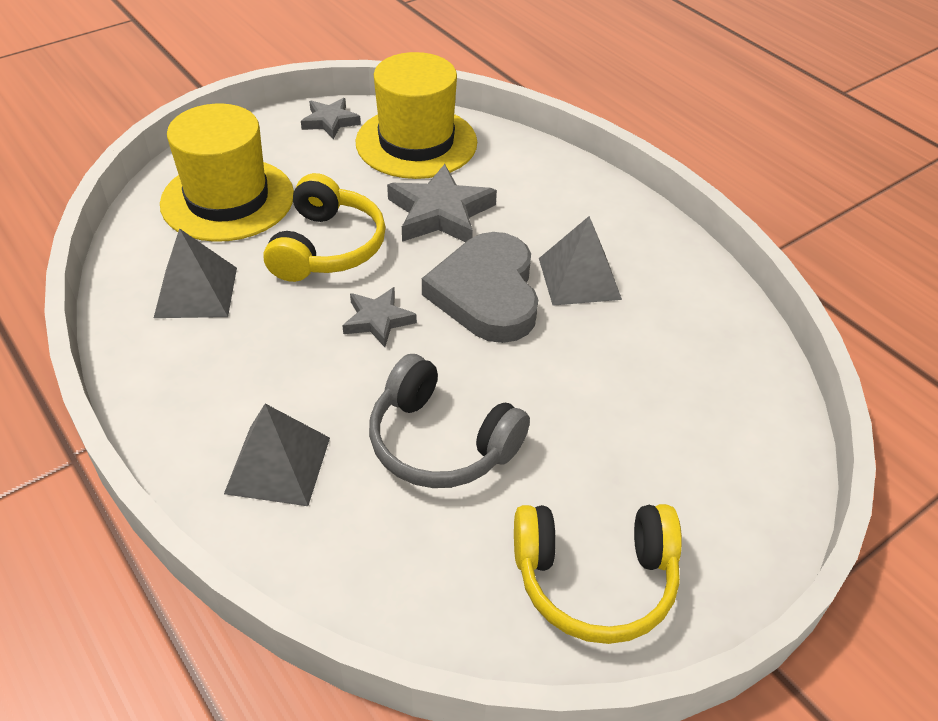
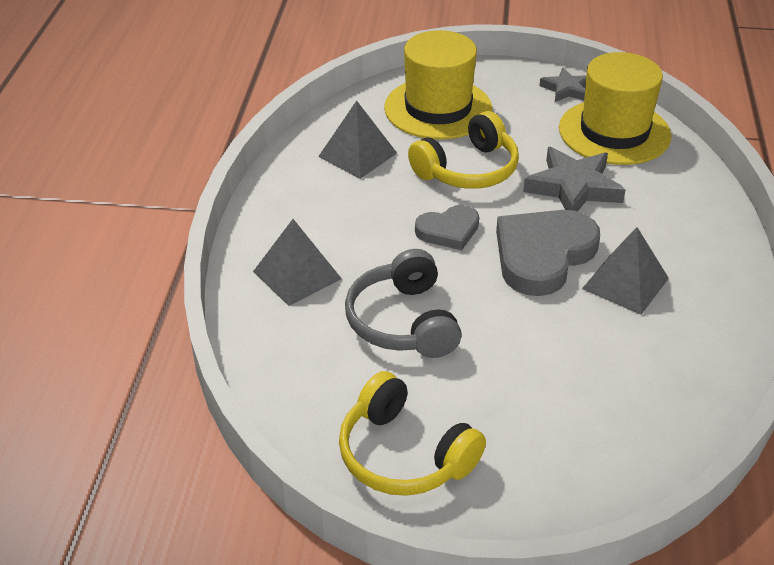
camera: 45 degrees right, 5 degrees down
grey star [342,287,417,347] -> grey heart [415,205,479,250]

